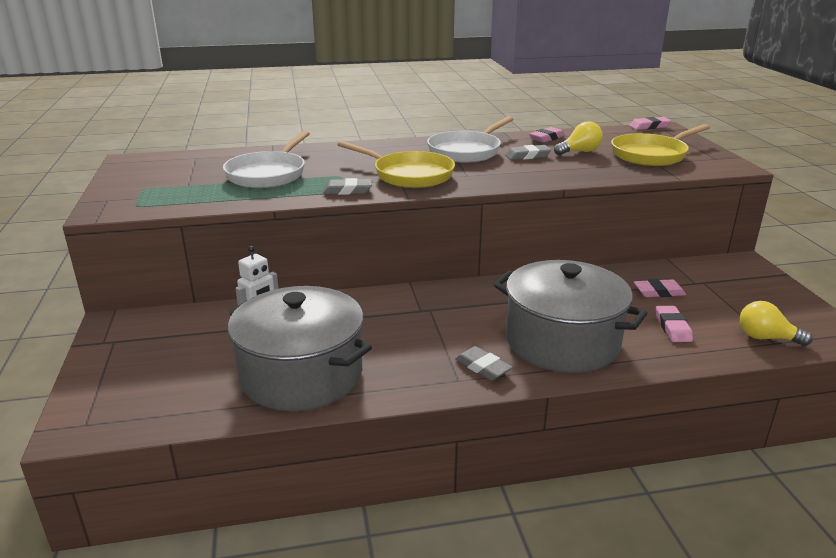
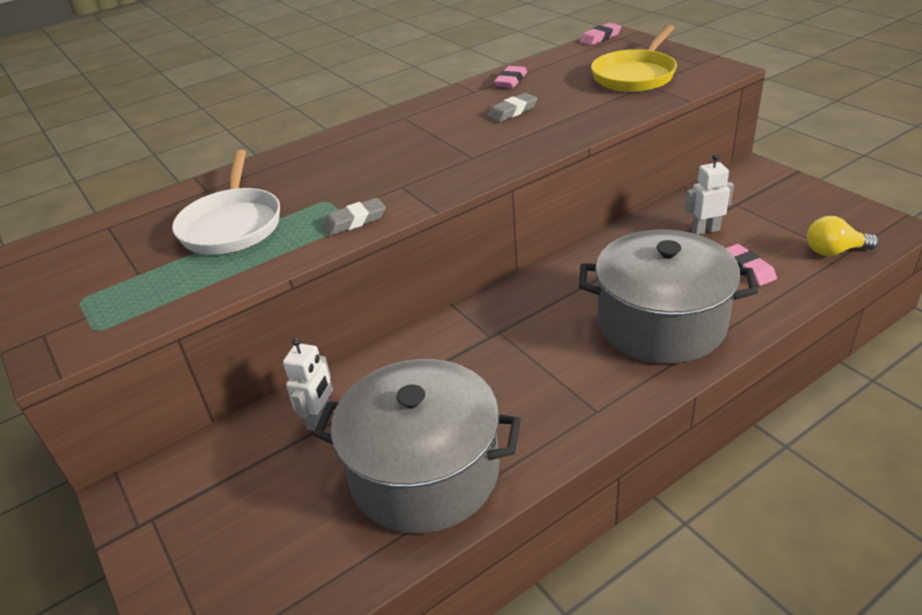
camera: 20 degrees left, 10 degrees up
yellow pan [337,141,455,188] -> none
white pan [427,116,513,163] -> none
grey eraser [455,346,513,381] -> none
yellow light bulb [554,121,603,155] -> none
pink eraser [634,279,686,297] -> white robot [685,154,734,235]

